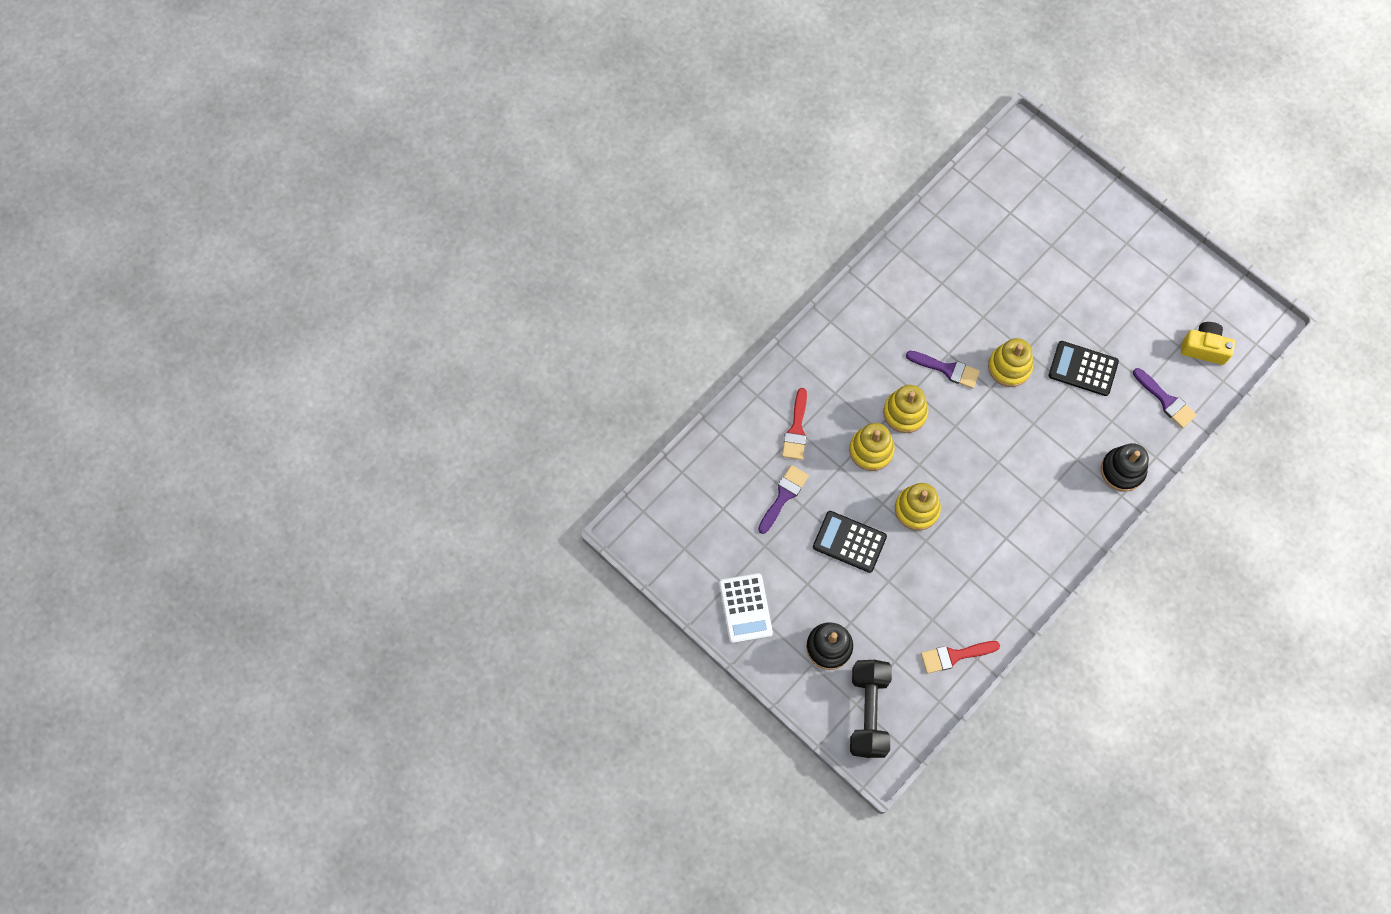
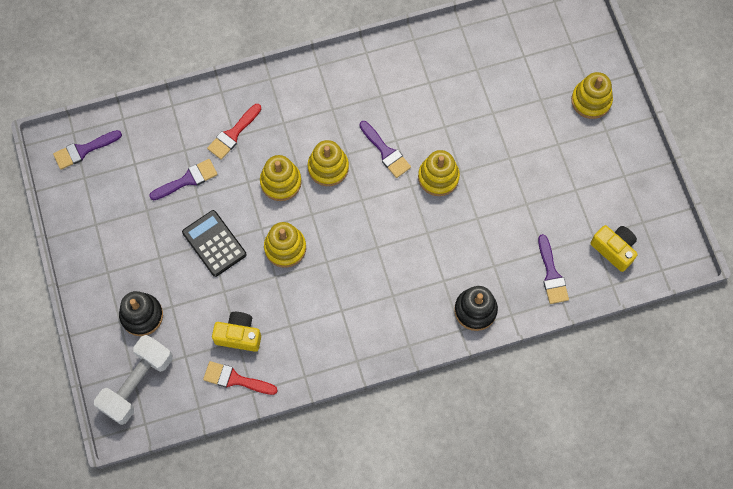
camera: 30 degrees right, 0 degrees up
white calculator [719,573,773,643] -> none
black dumbbell [850,660,892,758] -> white dumbbell [94,335,173,425]
black calculator [1048,341,1119,396] -> none
none -> purple brush [53,130,122,170]
none -> yellow camera [212,312,261,352]
none -> yellow stacking toy [571,72,613,119]

